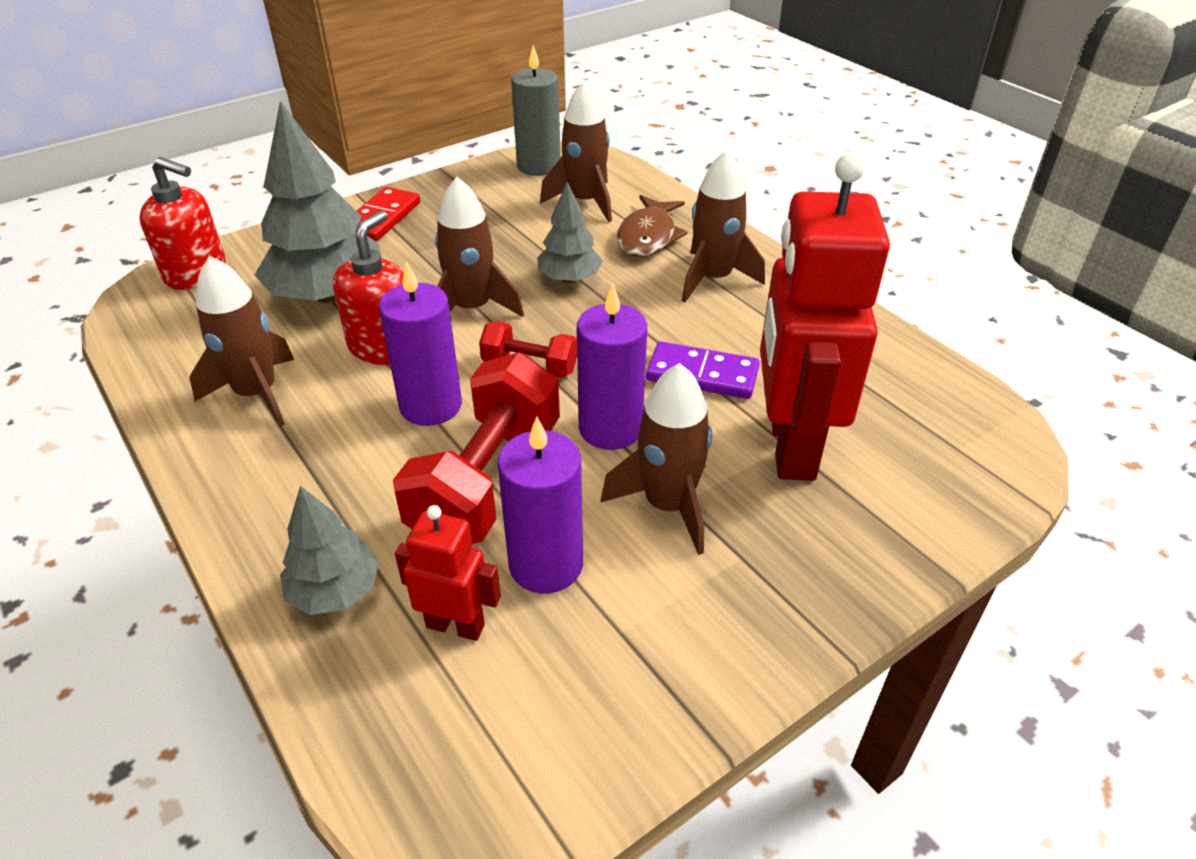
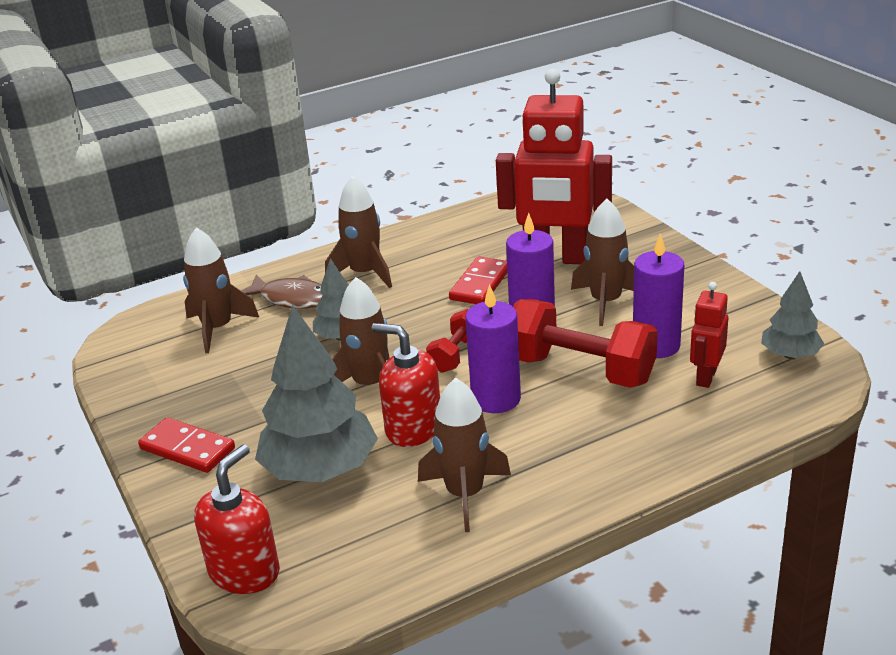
camera: 80 degrees left, 10 degrees down
grey tree [280,486,379,615] -> grey tree moved to [761,271,824,359]
grey candle [511,45,561,176] -> none
purple domino [646,341,760,399] -> red domino [449,256,507,304]

